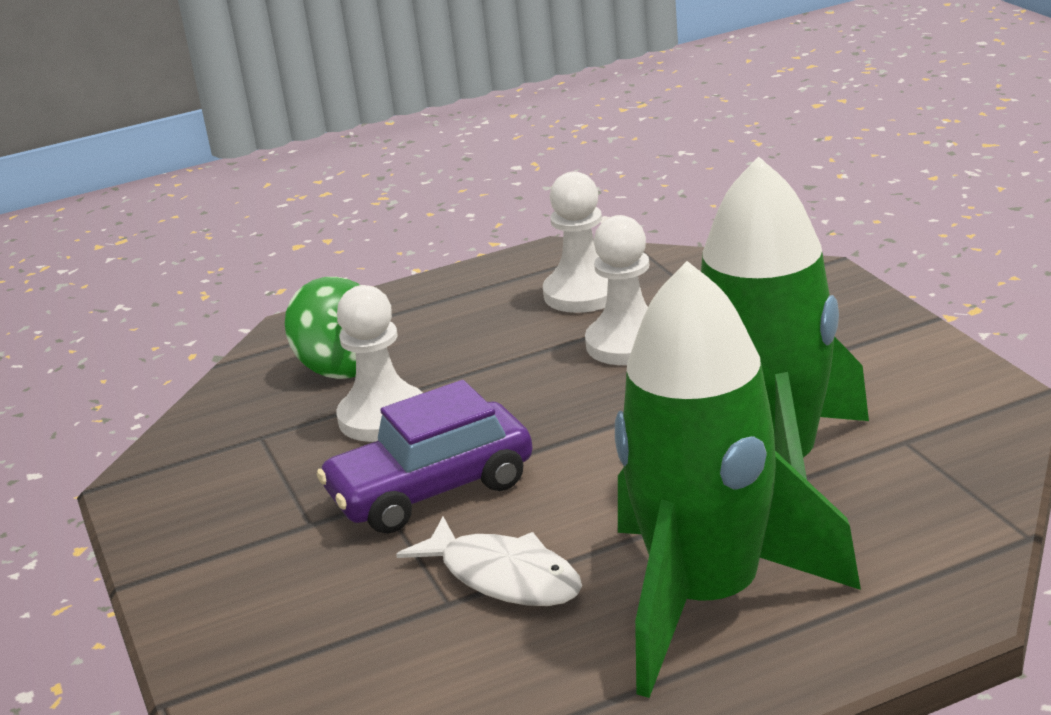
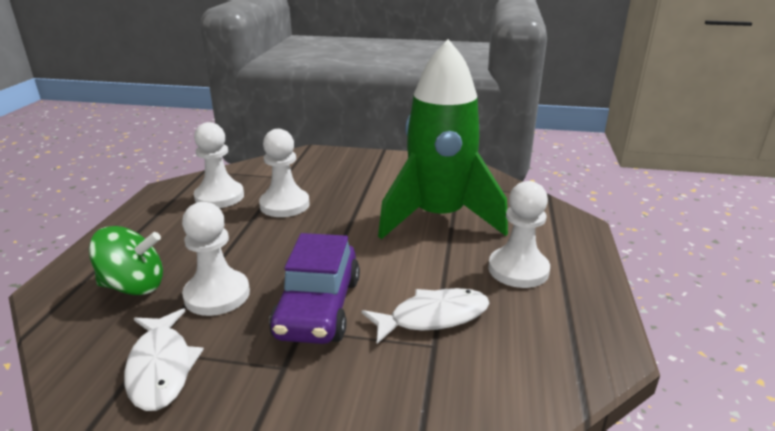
camera: 60 degrees left, 0 degrees up
green rocket [615,261,861,698] -> white pawn [488,181,550,288]
none -> white fish [124,308,204,411]

